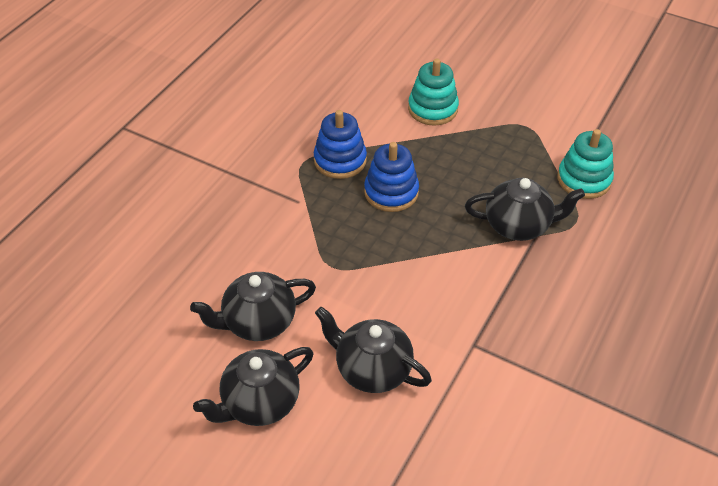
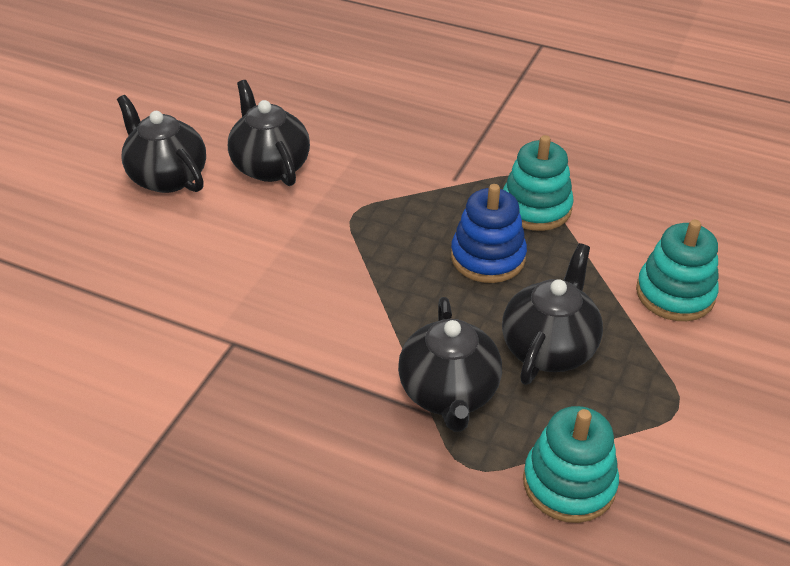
camera: 85 degrees right, 5 degrees down
blue stacking toy [314,110,367,179] -> turquoise stacking toy [503,135,574,231]
black teapot [315,307,432,393] -> black teapot moved to [502,243,603,385]

